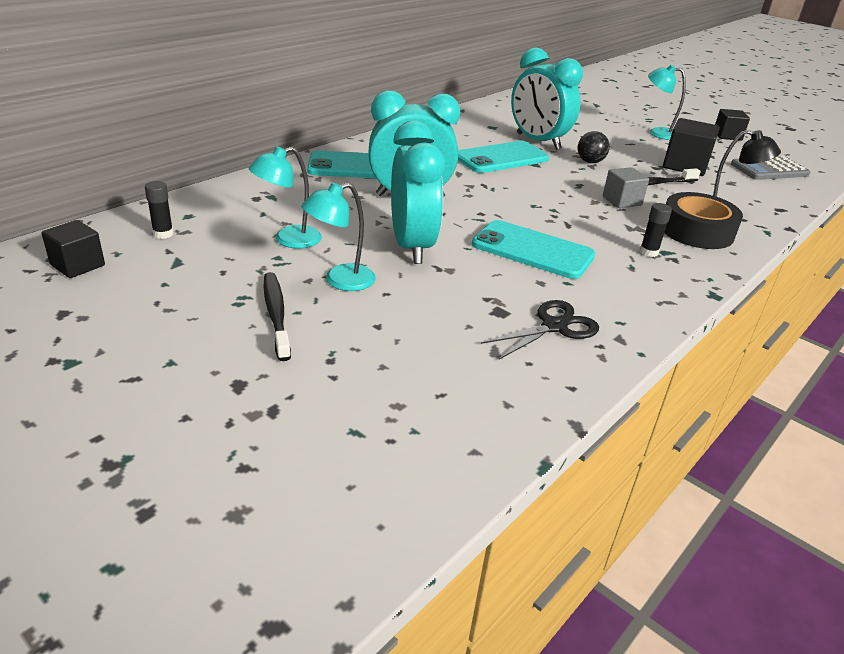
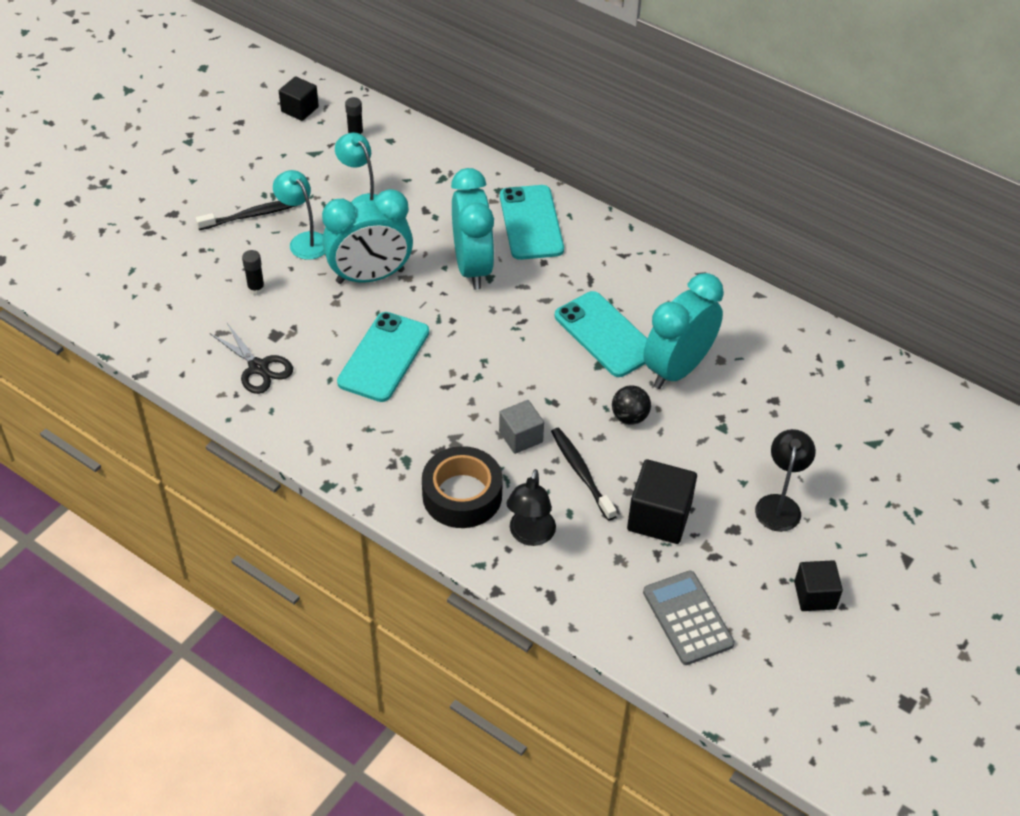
camera: 85 degrees right, 15 degrees up
black glue stick [640,203,672,257] -> black glue stick moved to [242,250,265,295]
turquoise lamp [648,65,686,140] -> black lamp [755,429,816,532]

